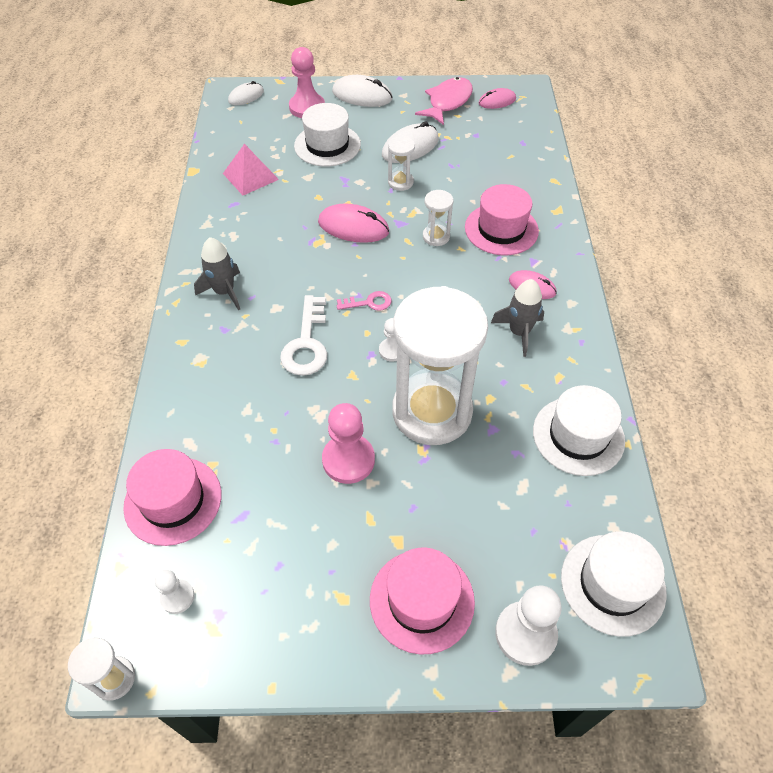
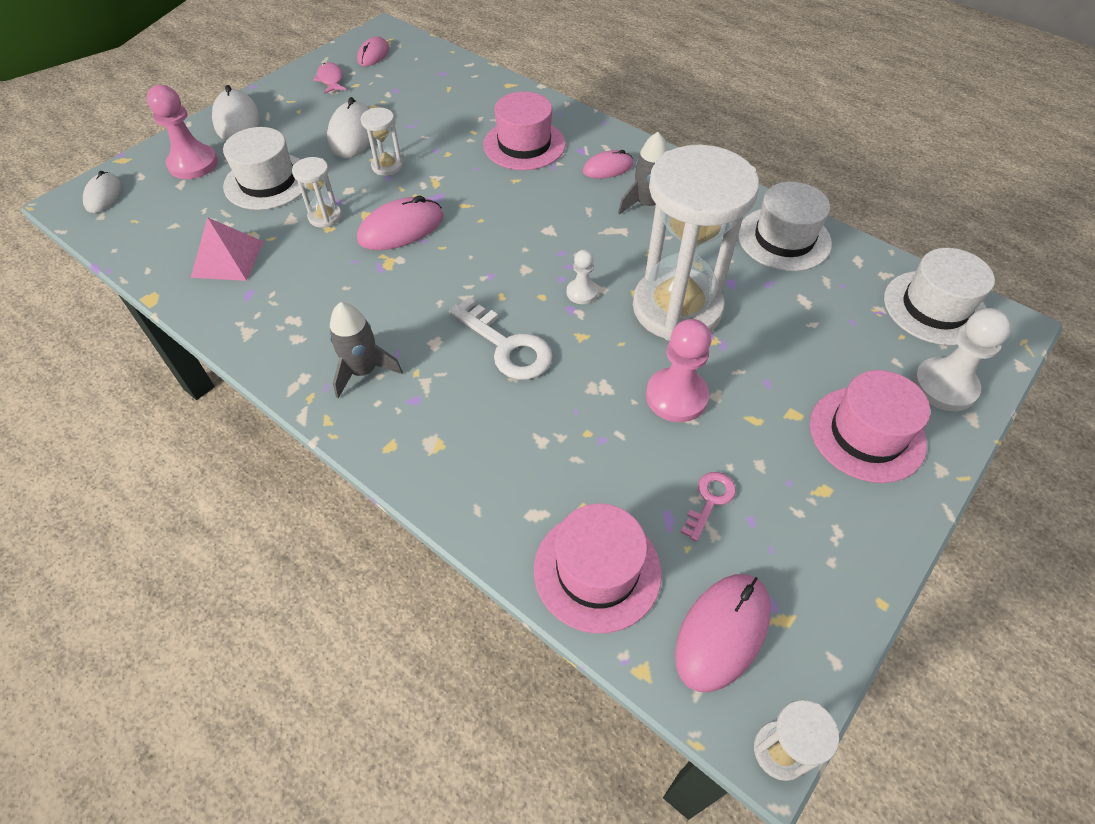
camera: 50 degrees left, 0 degrees up
white pawn [155,570,194,614] -> pink mouse [675,574,771,692]
white mouse [332,75,393,107] -> white mouse turned 75 degrees counterclockwise [212,85,260,141]
pink key [337,291,392,311] -> pink key moved to [681,472,736,542]
pink fish [415,77,473,125] -> pink fish [313,62,346,94], size x0.57
white hourglass [423,190,454,246] -> white hourglass moved to [292,157,342,228]

